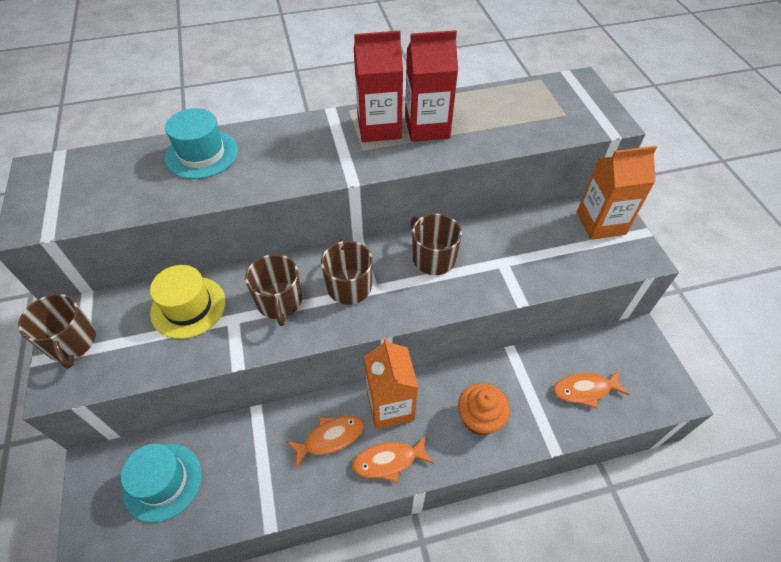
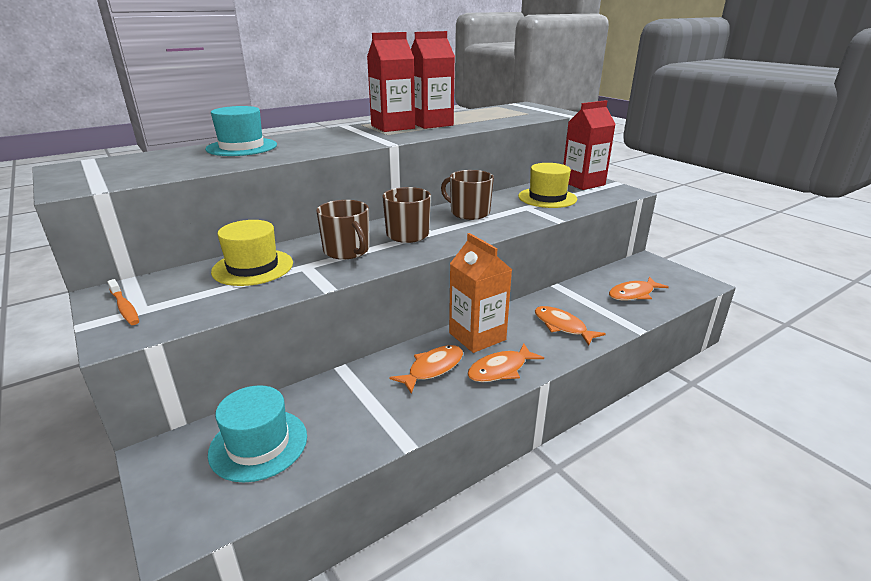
camera: 20 degrees left, 25 degrees down
brown mug [18,294,96,368] -> orange toothbrush [107,279,139,325]
orange cupcake [458,383,510,436] -> orange fish [535,306,606,346]
orange carton [577,146,657,240] -> red carton [563,100,616,190]
none -> yellow hat [518,163,577,208]

